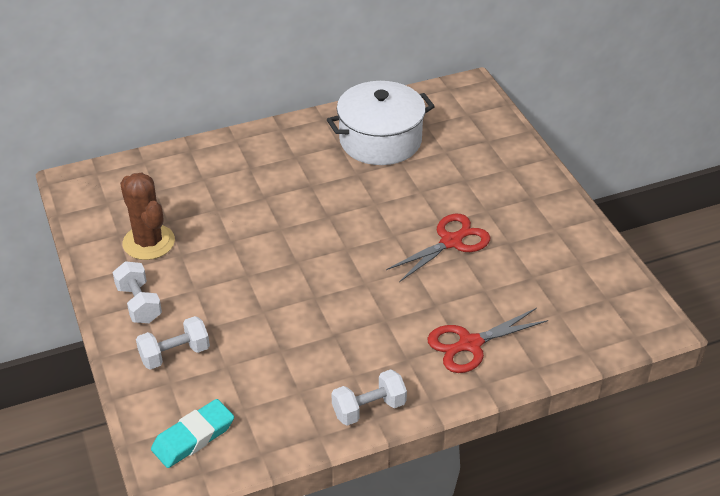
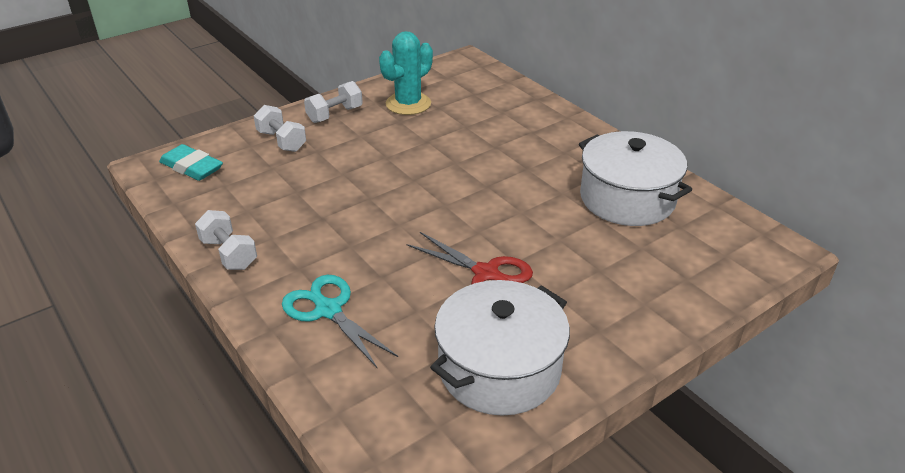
camera: 75 degrees right, 5 degrees down
brown cactus [120,173,175,260] -> turquoise cactus [379,31,433,115]
red scissors [427,308,548,373] -> turquoise scissors [282,275,398,369]
none -> white pot [430,280,570,416]

